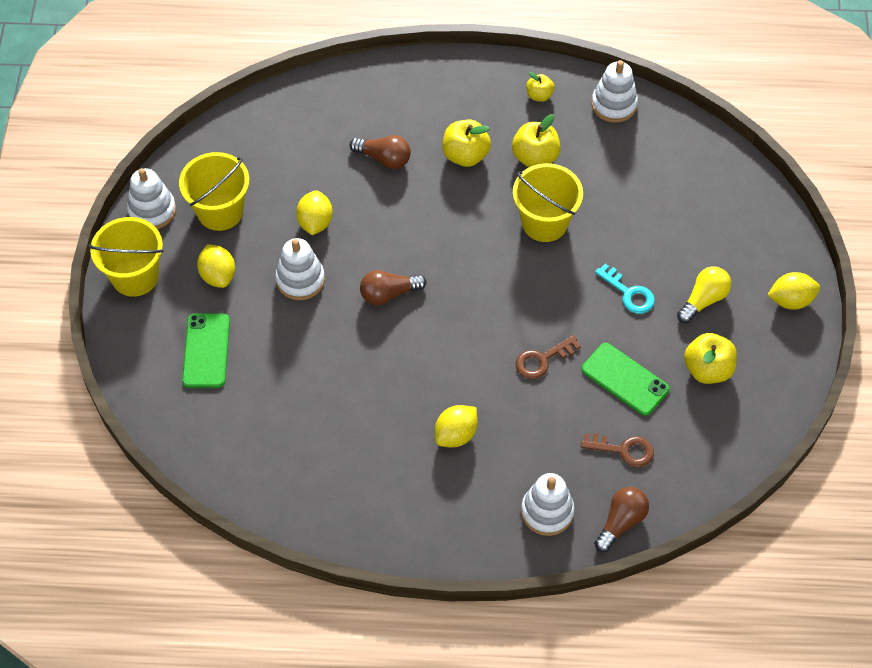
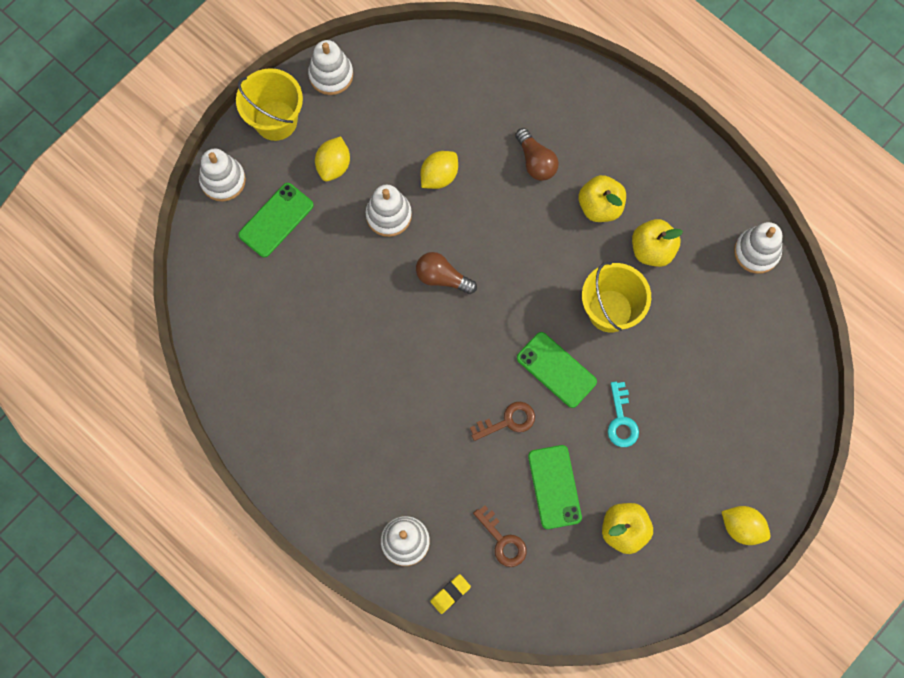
camera: 40 degrees right, 15 degrees up
yellow bucket [179,152,249,231] -> none
yellow lemon [435,405,478,448] -> none
brown key [515,335,581,379] -> brown key turned 150 degrees clockwise [470,402,535,441]
yellow apple [526,72,555,102] -> none
brown light bulb [594,487,649,552] -> yellow eraser [430,574,471,614]
yellow light bulb [677,266,731,323] -> none
none -> white stacking toy [199,148,246,201]
none -> green phone [517,332,597,408]

